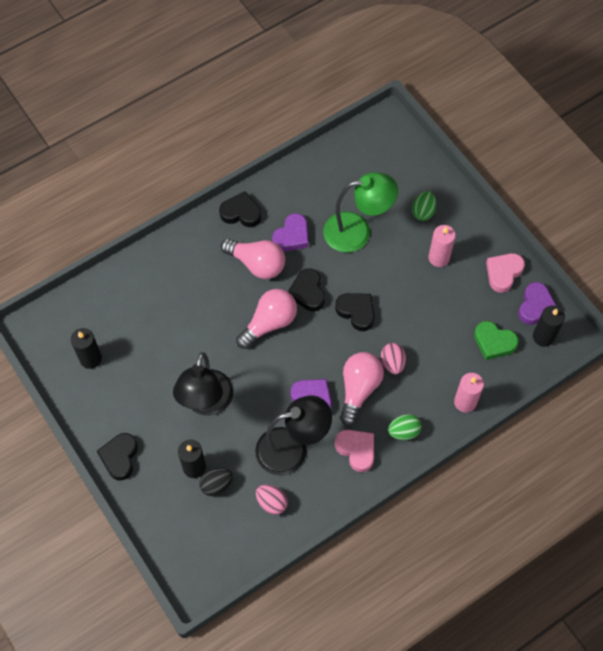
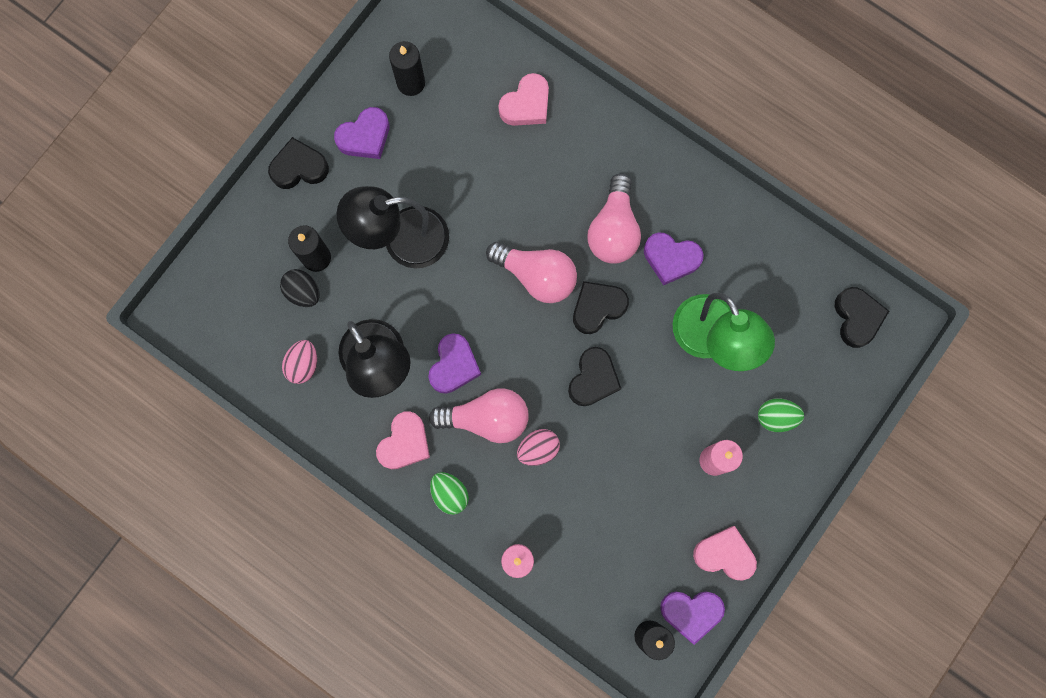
camera: 70 degrees right, 15 degrees up
black heart [219,191,261,227] -> black heart moved to [835,287,889,348]
green heart [474,321,519,360] -> none
none -> purple heart [334,107,389,159]
none -> pink heart [498,73,549,126]

